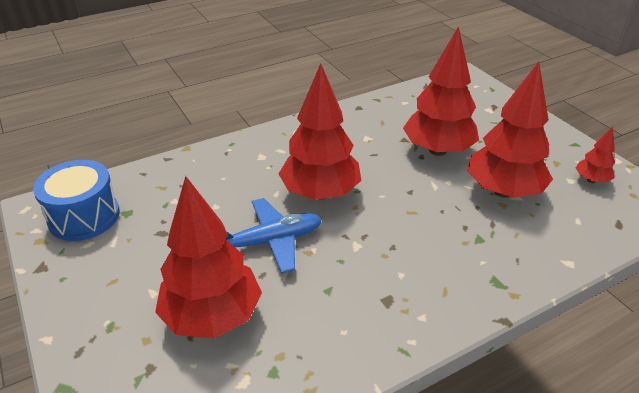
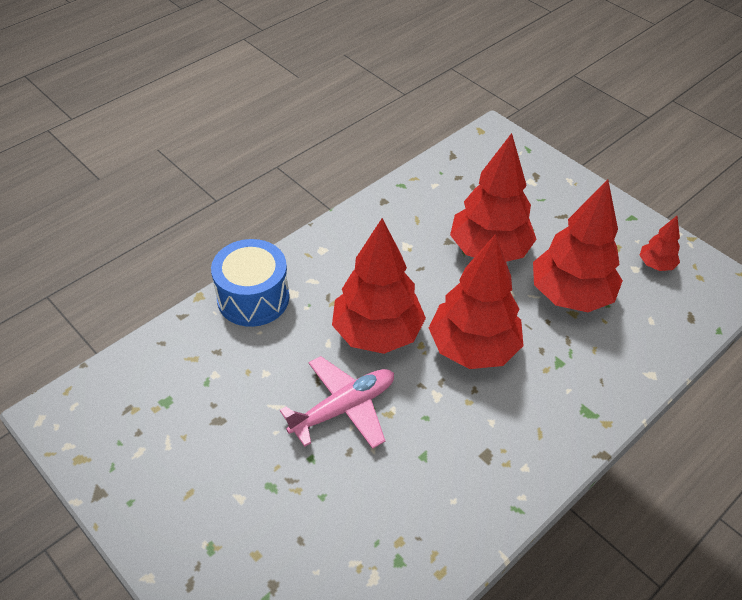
camera: 15 degrees left, 10 degrees up
blue drum [33,160,120,241] -> blue drum moved to [211,239,289,327]
red tree [155,176,262,339] -> red tree moved to [429,234,524,369]
blue plane [226,198,322,273] -> pink plane [280,356,394,449]

